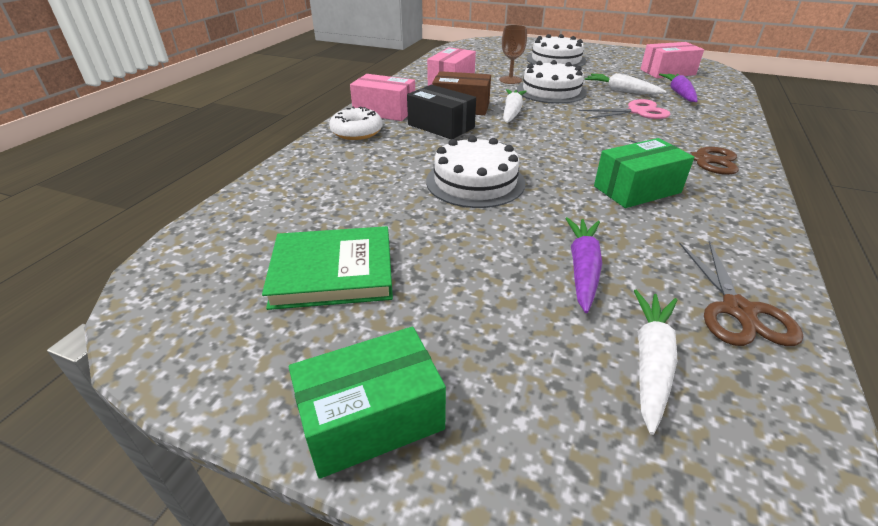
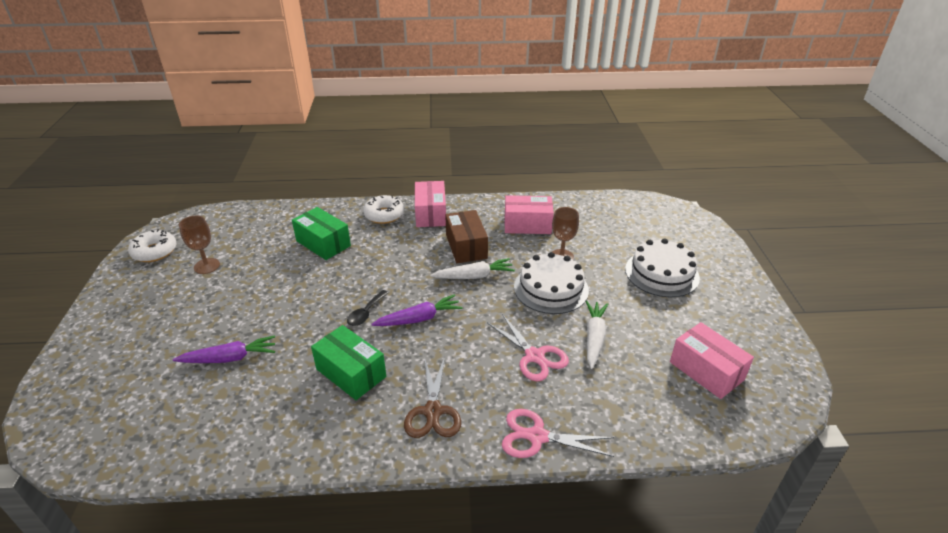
camera: 65 degrees right, 0 degrees up
green book [262,226,393,310] -> brown goblet [179,216,220,274]
green box [289,326,446,479] -> green box moved to [292,207,351,260]
black box [407,85,476,139] -> none
white cake [426,136,525,208] -> none
white carrot [634,290,677,435] -> none
purple carrot [659,74,698,102] -> purple carrot moved to [372,294,463,326]
brown scissors [679,241,803,346] -> none
none -> white donut [128,229,176,262]
none -> black spoon [347,290,389,326]
none -> pink scissors [502,409,614,458]

